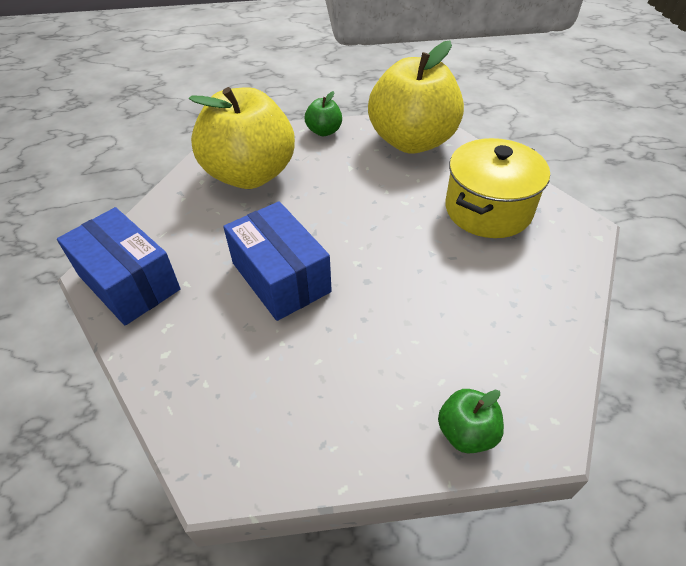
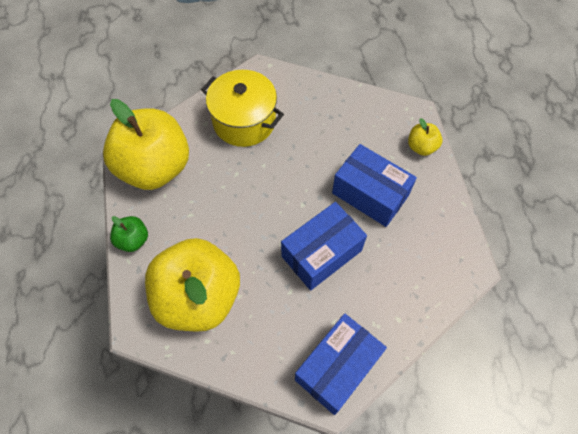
camera: 95 degrees left, 15 degrees up
green apple [438,389,504,453] -> yellow apple [408,118,442,156]
none -> blue box [332,144,417,227]

